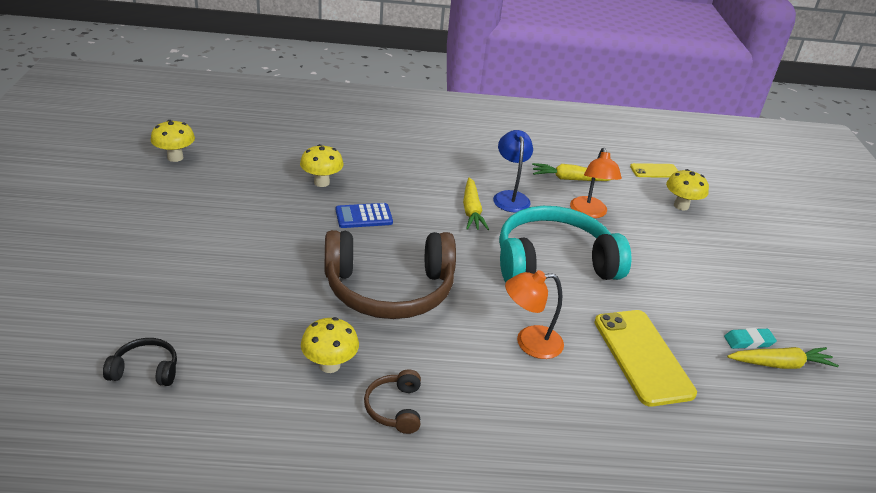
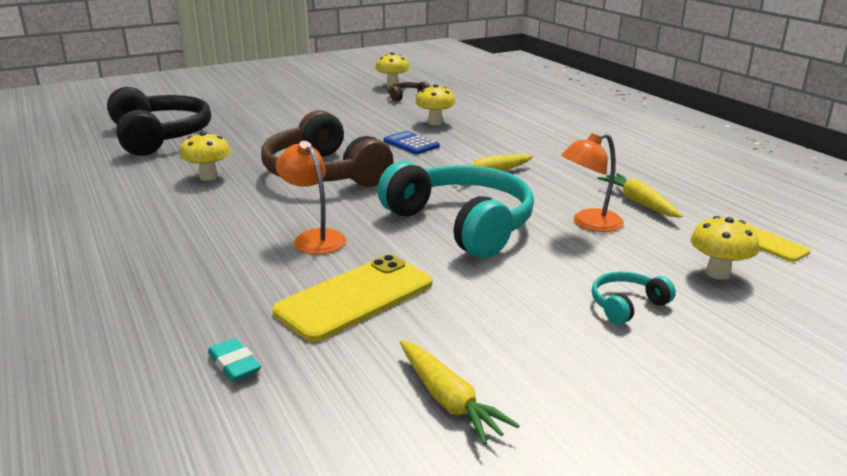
camera: 65 degrees right, 10 degrees down
black headphones [103,338,177,386] -> black headphones [107,87,211,156], size x2.35
brown headphones [364,369,421,434] -> brown headphones moved to [387,81,430,101]
blue lamp [493,130,533,213] -> none
turquoise eraser [724,328,777,349] -> turquoise eraser moved to [208,338,261,382]
none -> turquoise headphones [592,271,676,325]

